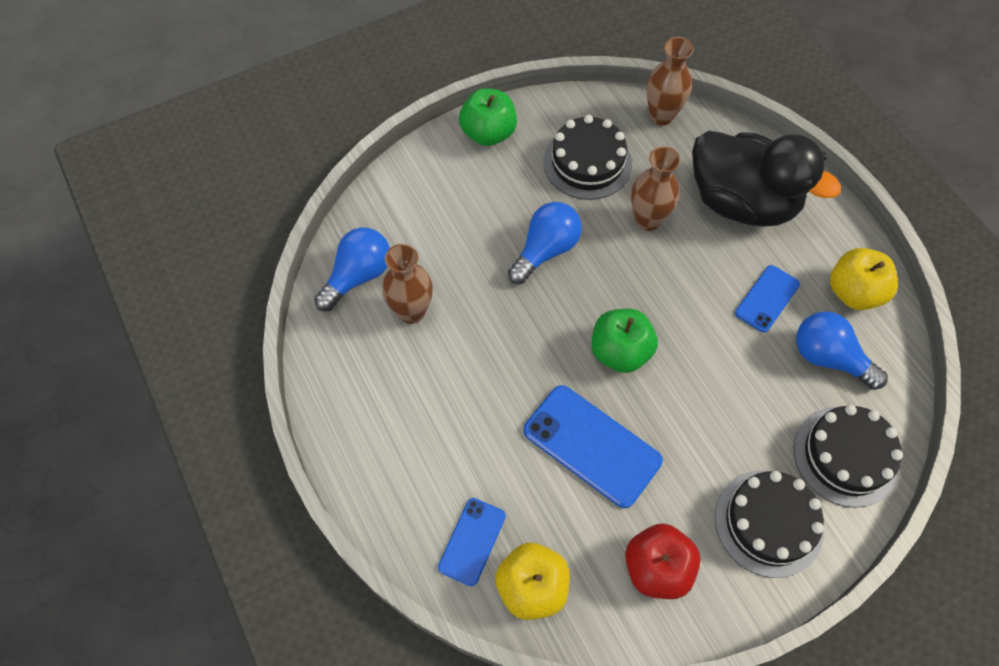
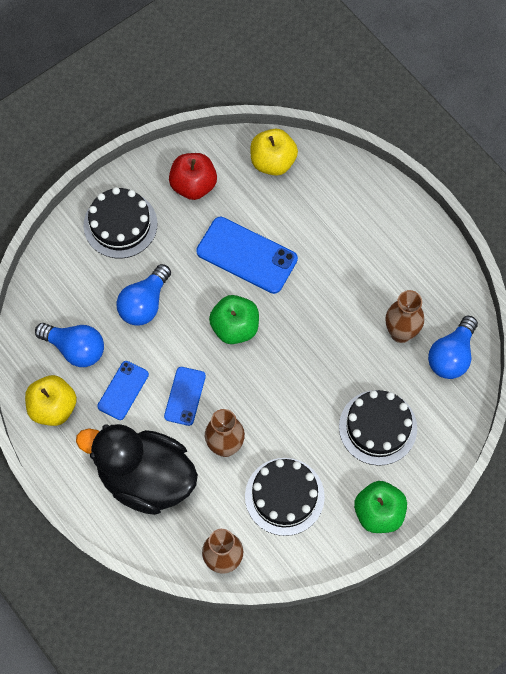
camera: 170 degrees right, 5 degrees up
blue phone [438,498,506,586] -> blue phone moved to [164,367,206,426]
blue light bulb [508,202,582,284] -> blue light bulb moved to [116,264,171,326]
black cake [794,405,903,508] -> black cake moved to [339,390,417,466]

